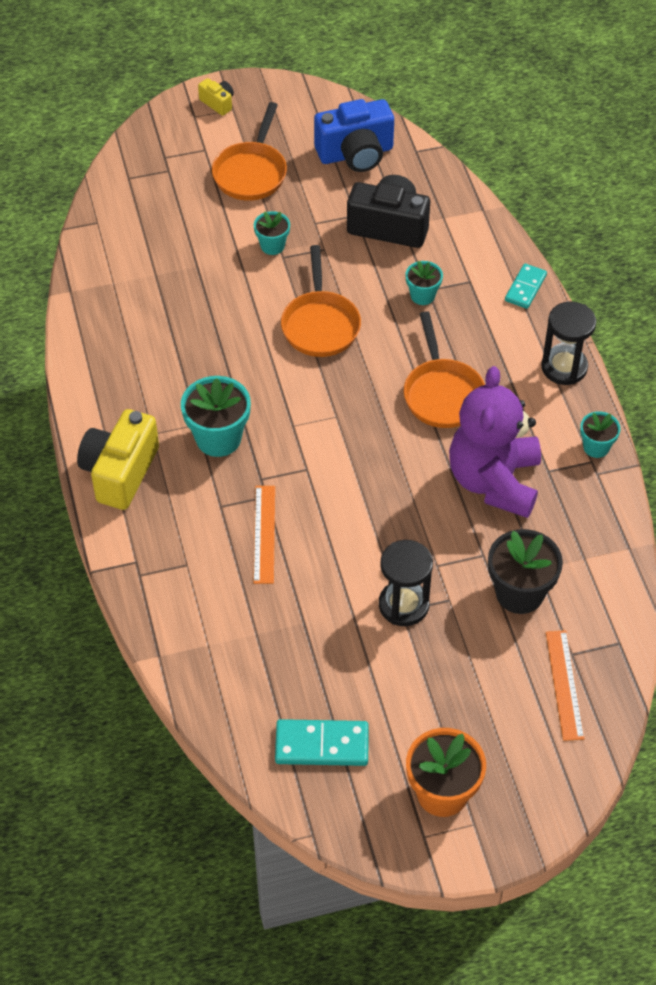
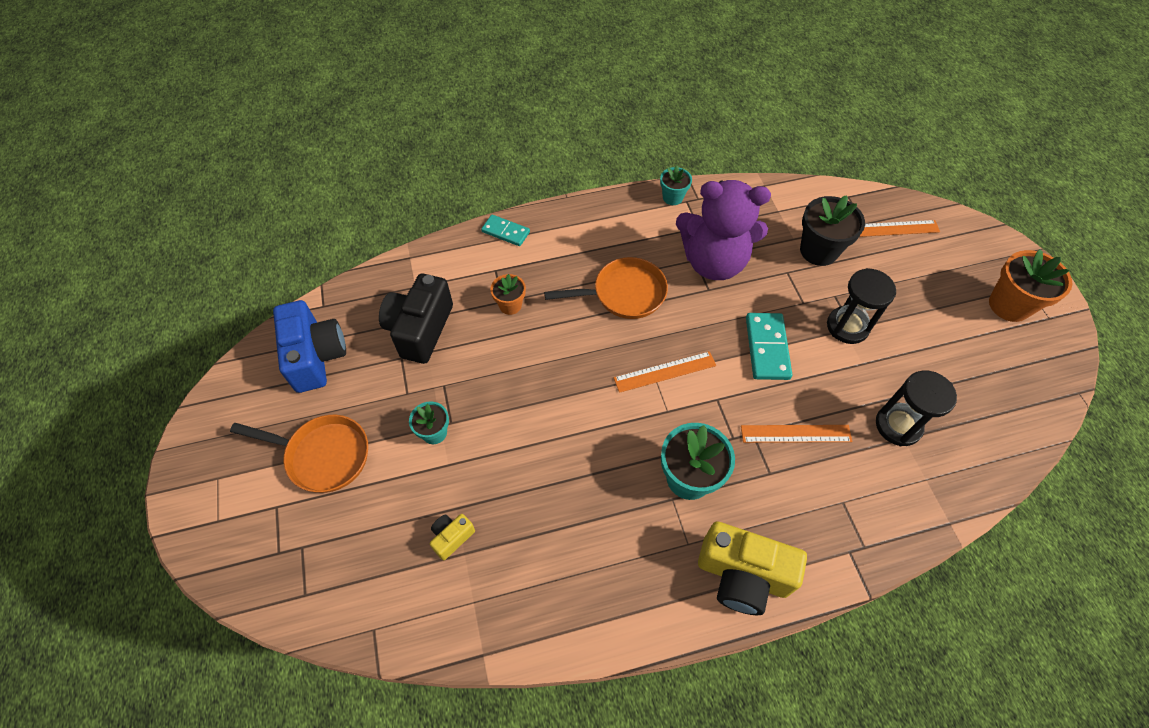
camera: 90 degrees left, 5 degrees up
yellow camera [198,78,234,116] -> yellow camera moved to [430,514,475,560]
turquoise domino [275,719,369,766] -> turquoise domino moved to [746,313,792,380]
orange pan [281,245,361,357] -> none
turquoise flower pot [406,261,443,305] -> orange flower pot [490,274,526,315]
black hourglass [541,301,596,385] -> black hourglass moved to [876,370,957,446]
none -> orange ruler [614,351,716,393]

